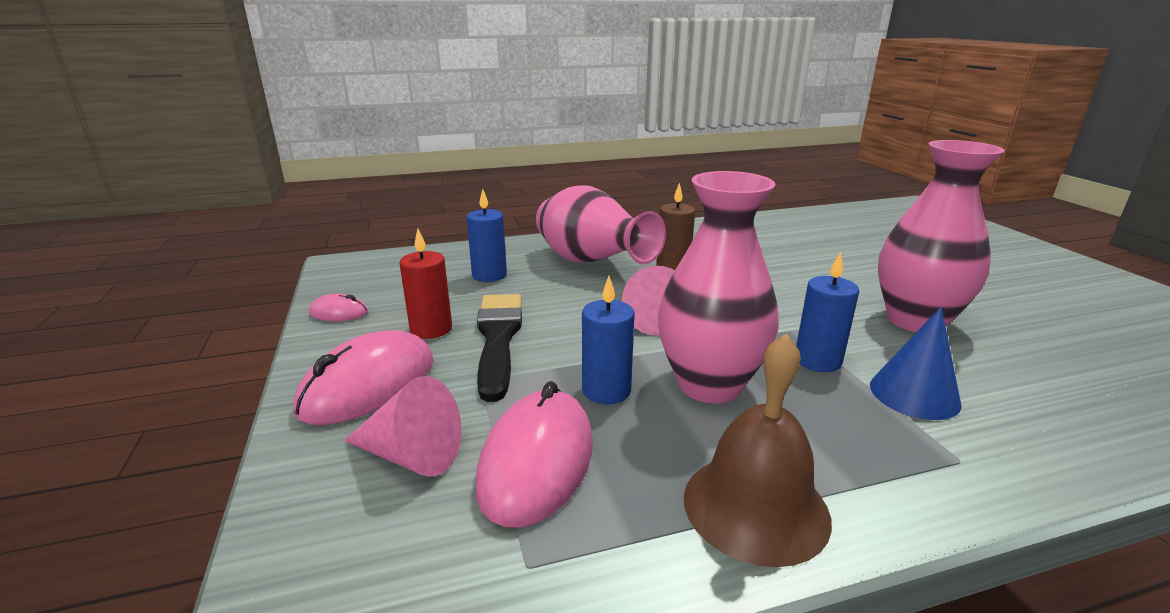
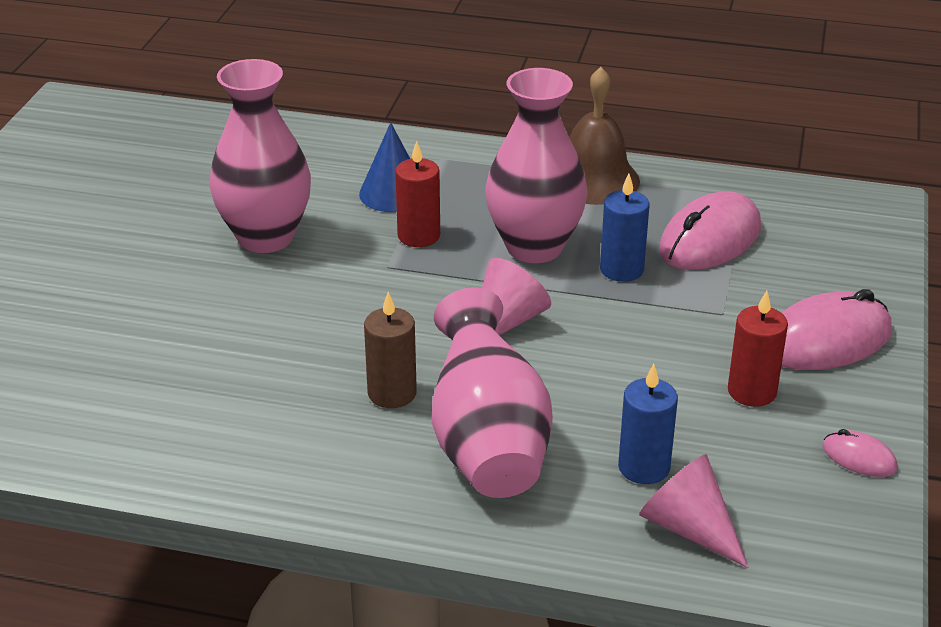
camera: 150 degrees left, 10 degrees up
pink cone [344,376,461,477] -> pink cone moved to [639,454,748,568]
black brush [477,294,522,402] -> none
blue candle [796,252,859,372] -> red candle [395,141,440,247]

